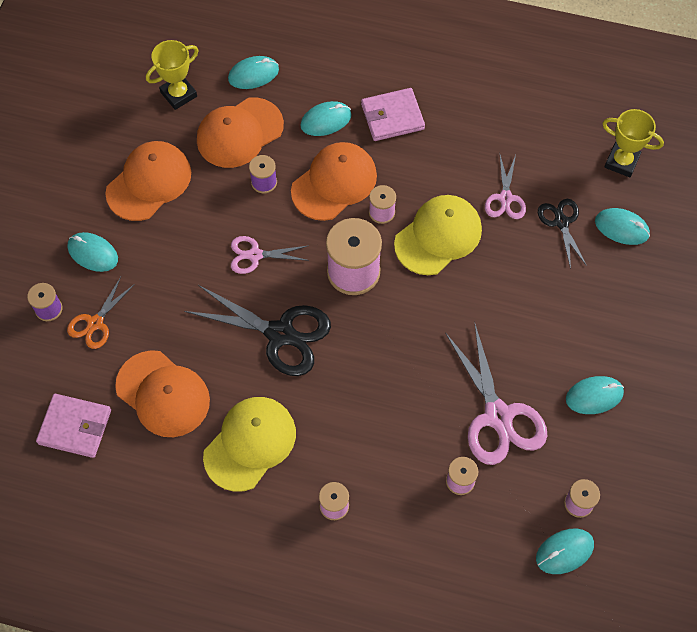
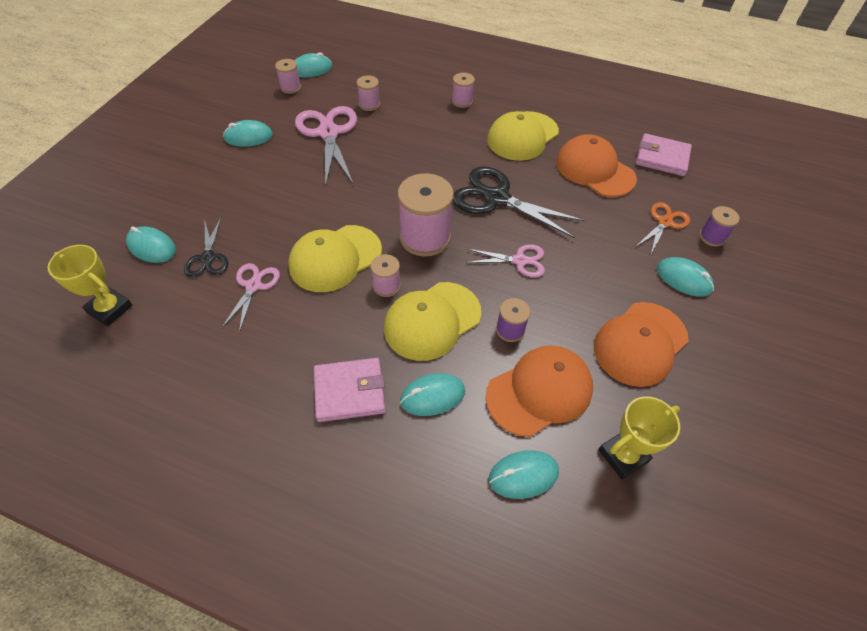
camera: 175 degrees left, 10 degrees down
orange cap [291,142,377,221] -> yellow cap [384,282,481,361]

